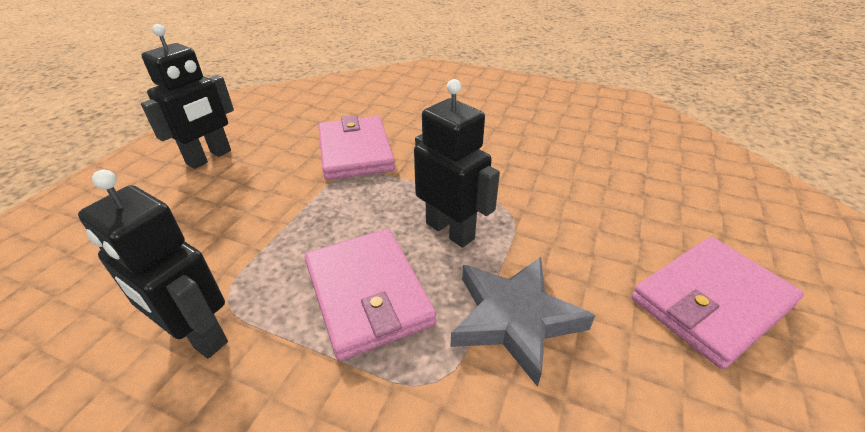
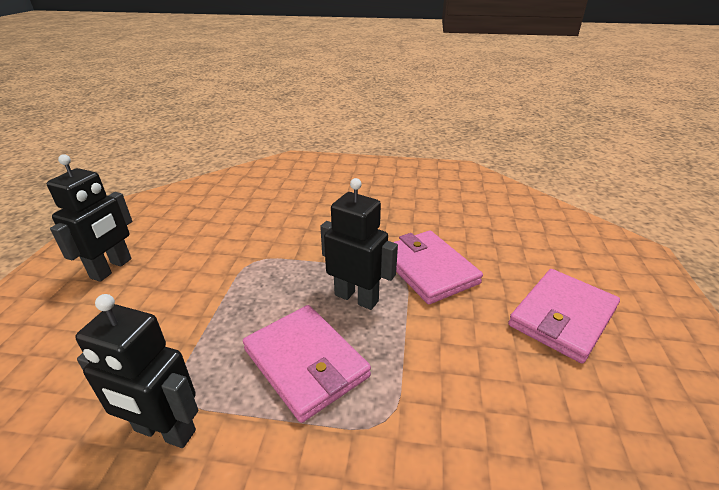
camera: 15 degrees left, 5 degrees down
pink wallet [318,115,395,180] -> pink wallet moved to [393,230,483,304]
grey star [451,257,595,387] -> none

